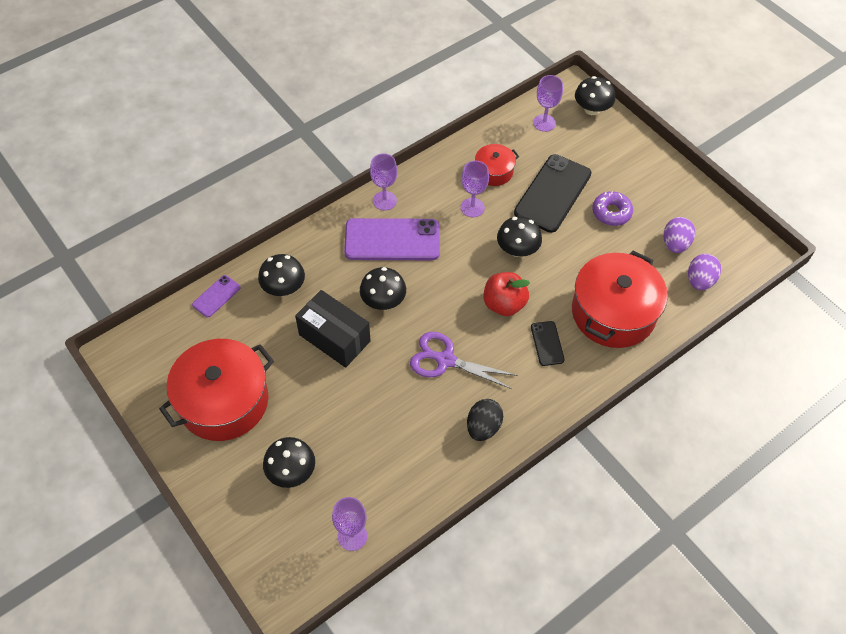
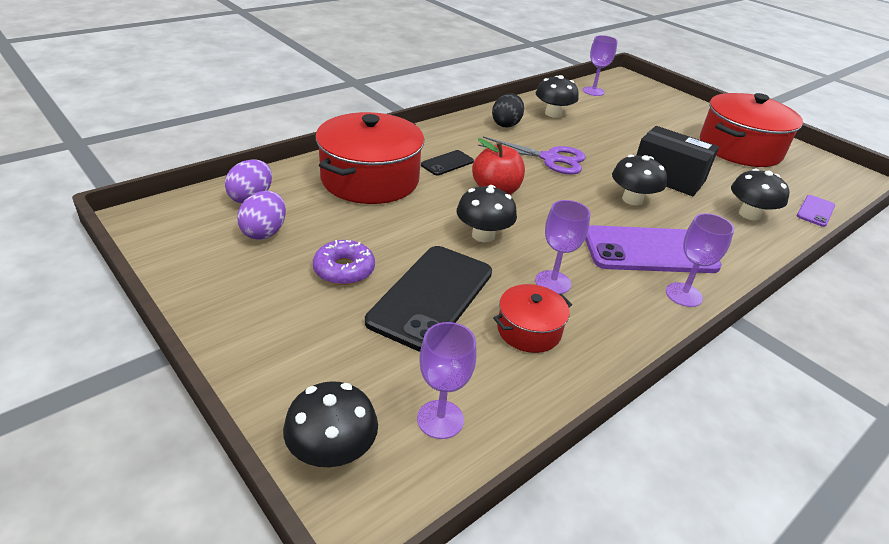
camera: 175 degrees right, 20 degrees down
black mushroom [263,437,315,488] -> black mushroom moved to [536,75,579,118]
black phone [531,321,565,366] -> black phone turned 60 degrees clockwise [421,150,474,176]

